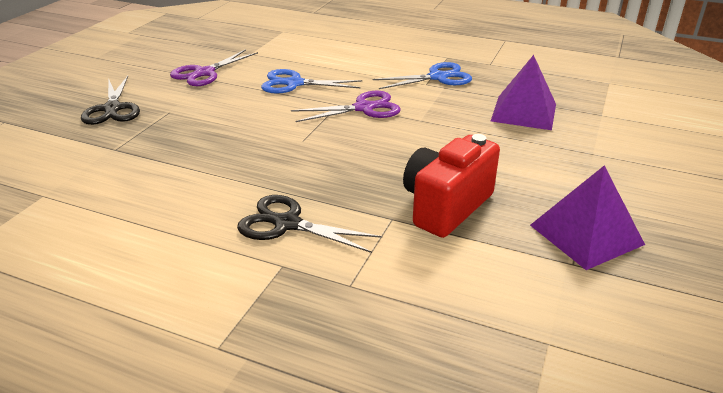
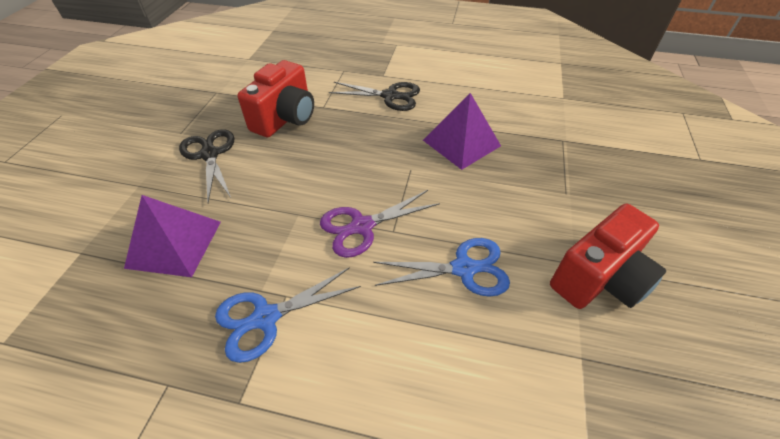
camera: 170 degrees right, 15 degrees up
black scissors [81,76,140,125] -> black scissors moved to [179,129,234,203]
purple scissors [170,49,258,86] -> red camera [550,204,667,309]
purple pyramid [530,165,645,270] -> purple pyramid moved to [423,93,501,170]

